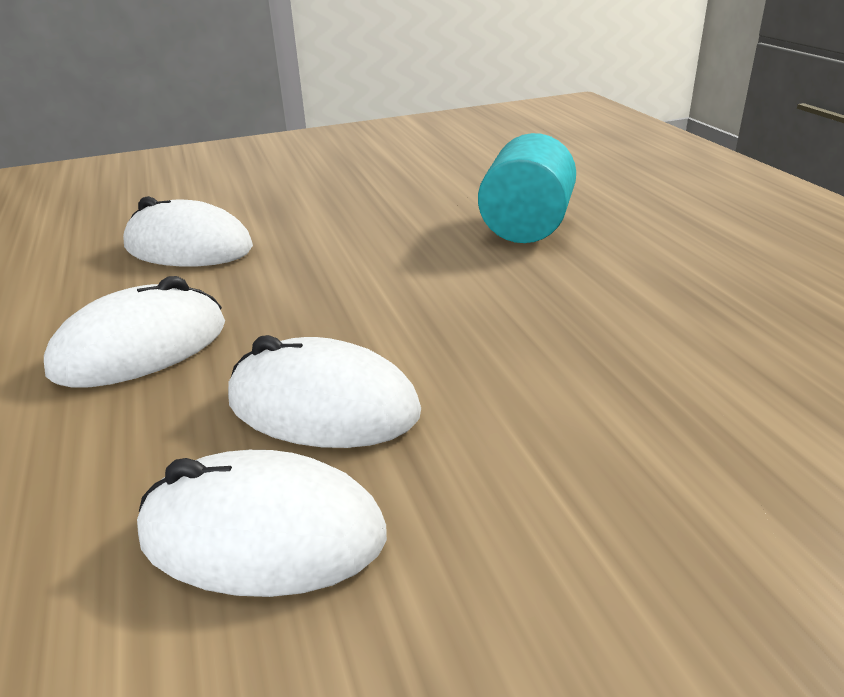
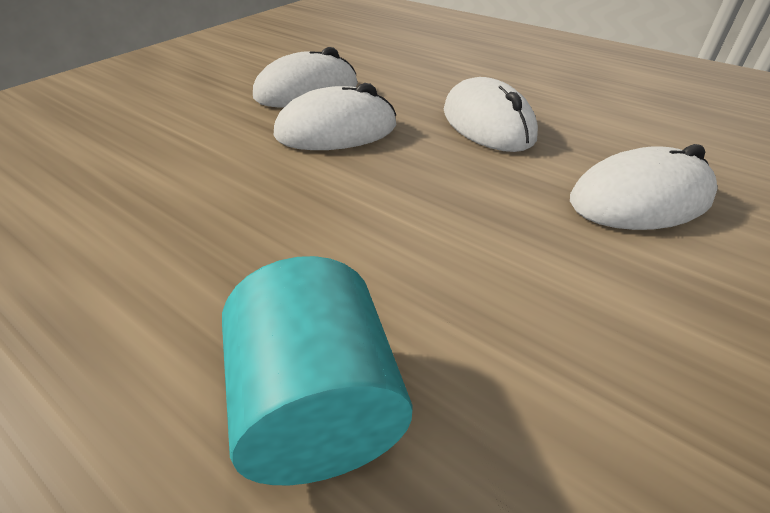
camera: 145 degrees right, 10 degrees up
white mouse [44,276,225,388] -> white mouse turned 45 degrees counterclockwise [444,77,538,152]

